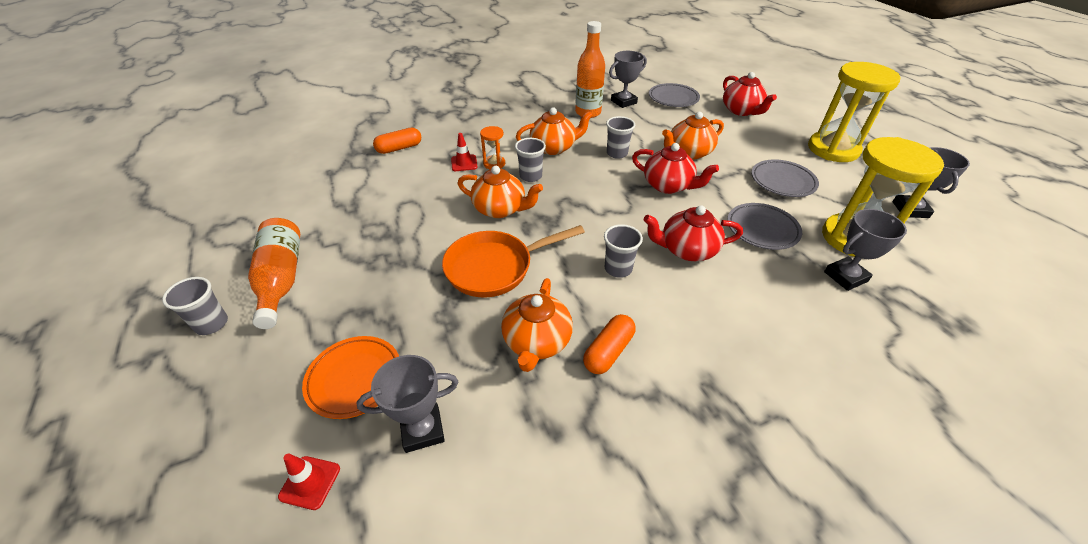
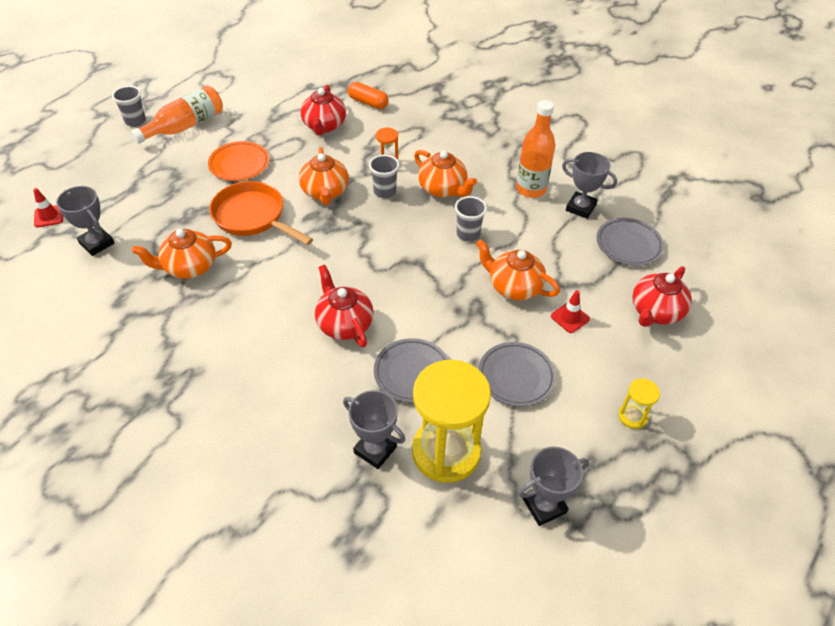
camera: 60 degrees right, 5 degrees up
orange plate [302,336,399,419] -> orange plate moved to [208,141,270,181]
red traffic cone [451,133,478,171] -> red traffic cone moved to [551,290,590,333]
orange capsule [583,314,636,374] -> none
grey cup [604,224,643,278] -> none
red teapot [632,143,719,194] -> red teapot moved to [300,85,346,135]
yellow hourglass [808,62,900,162] -> yellow hourglass [618,378,660,429], size x0.44

